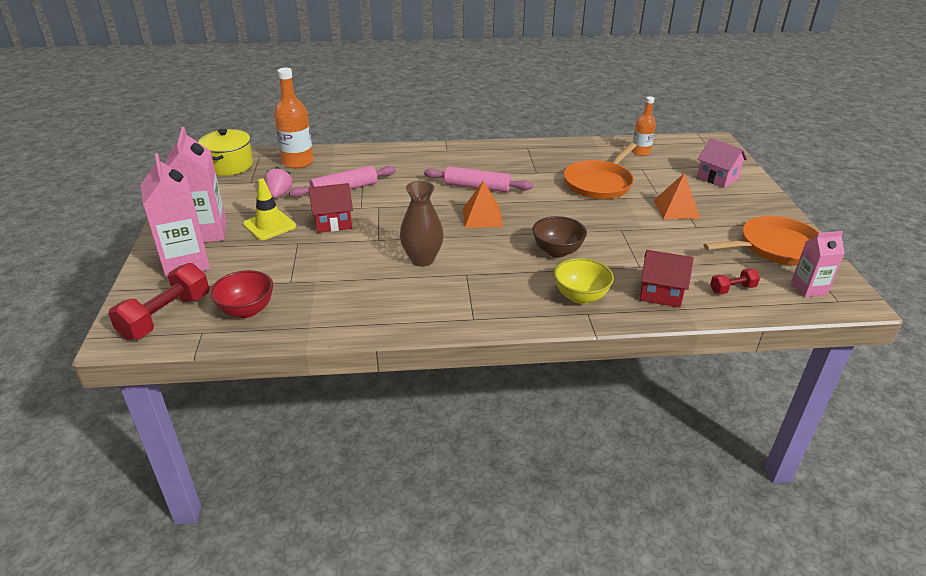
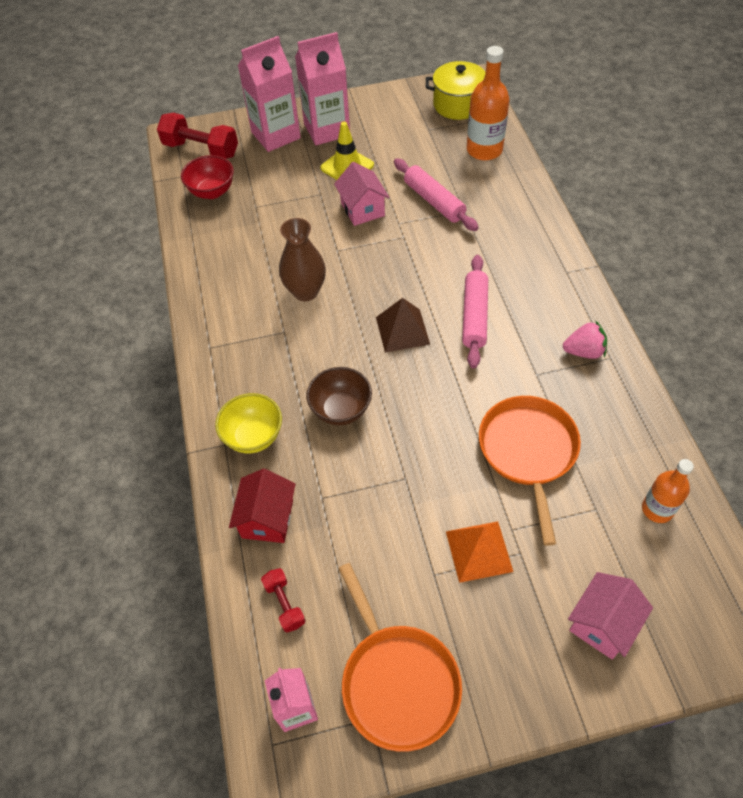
camera: 85 degrees right, 20 degrees up
pink strawberry [264,166,293,198] -> pink strawberry moved to [563,320,607,359]
red house [309,183,353,233] -> pink house [334,162,390,226]
orange pyramid [463,180,503,228] -> brown pyramid [376,298,430,353]
orange pan [564,143,637,199] -> orange pan turned 60 degrees clockwise [479,396,581,546]

